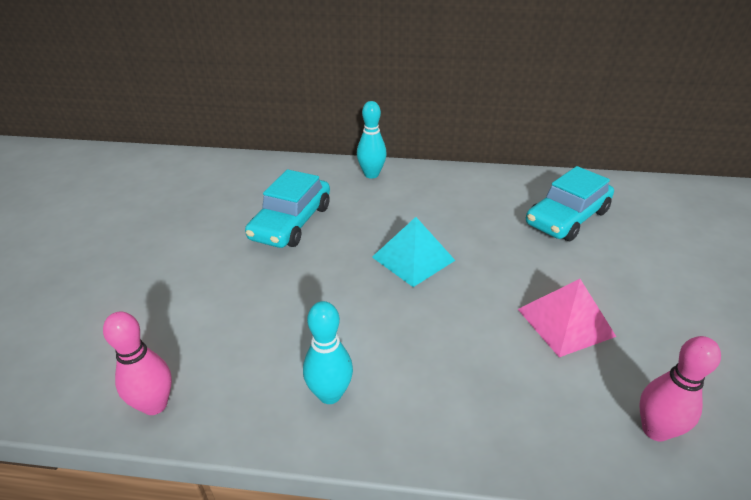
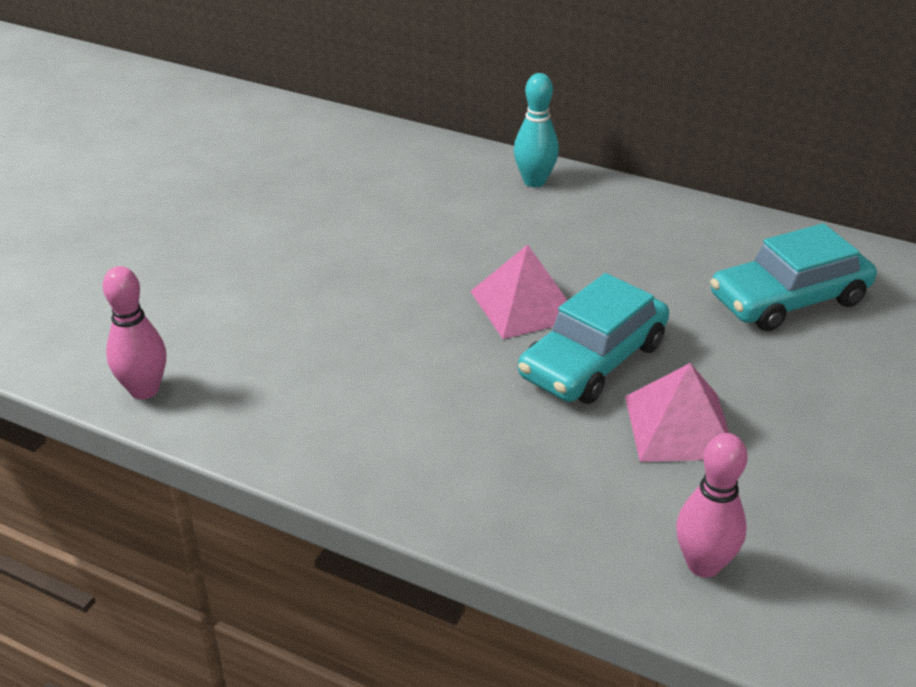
camera: 20 degrees right, 0 degrees up
turquoise car [245,169,330,248] -> turquoise car moved to [518,273,669,404]
turquoise bowling pin [303,301,353,404] -> none
turquoise pyramid [372,217,455,287] -> pink pyramid [470,244,568,339]

